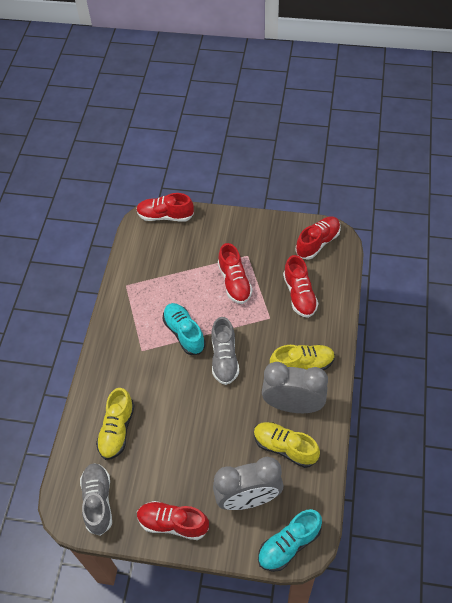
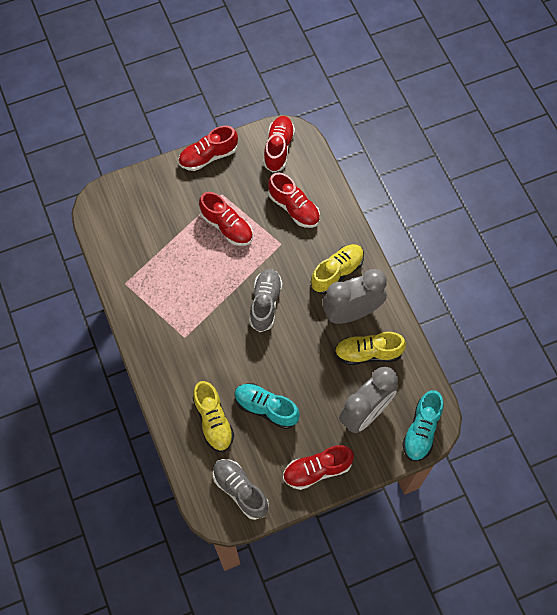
camera: 35 degrees left, 10 degrees up
red shoe [136,193,194,222] -> red shoe moved to [178,126,238,171]
turquoise shoe [163,303,206,355] -> turquoise shoe moved to [235,384,300,429]
grey shoe [211,317,239,385] -> grey shoe turned 135 degrees counterclockwise [249,269,282,332]

